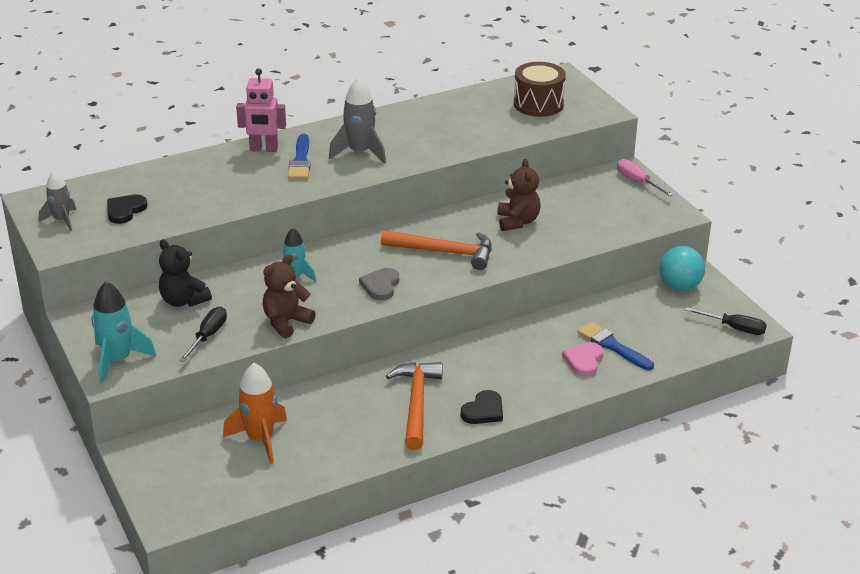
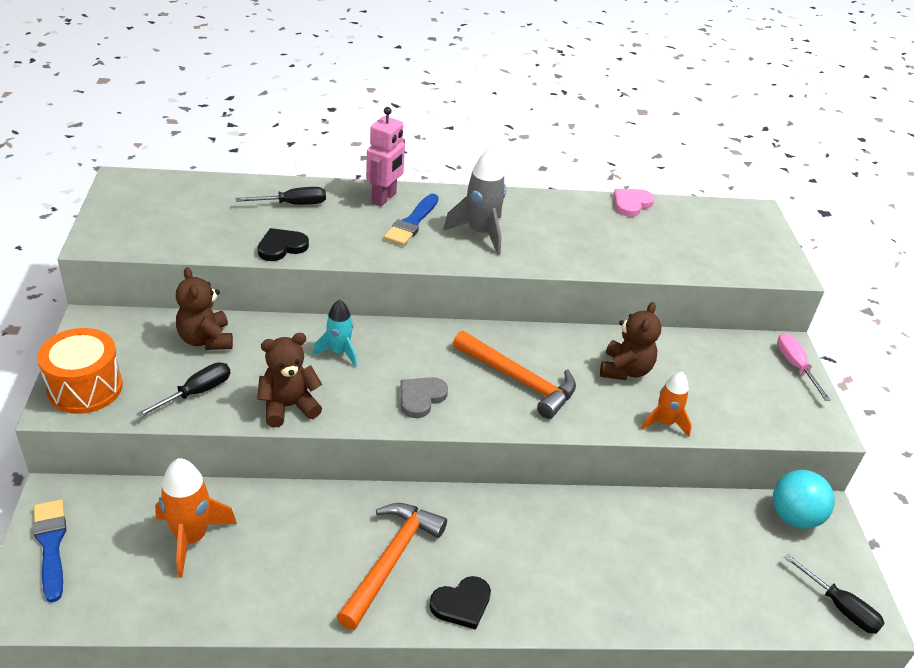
camera: 20 degrees right, 5 degrees up
grey rocket [39,170,76,231] -> none
turquoise rocket [92,281,156,384] -> orange drum [37,328,123,414]
black heart [107,194,147,224] -> black heart moved to [258,228,309,261]
black teddy bear [159,239,212,307] -> brown teddy bear [176,267,233,350]
pink robot [236,68,286,152] -> pink robot turned 90 degrees counterclockwise [366,107,405,206]
brown drum [514,62,566,117] -> none
pink heart [562,342,603,376] -> pink heart moved to [614,189,654,217]
blue brush [577,322,654,370] -> blue brush moved to [33,499,66,603]
none -> black screwdriver [236,187,326,205]
none -> orange rocket [641,372,692,437]

